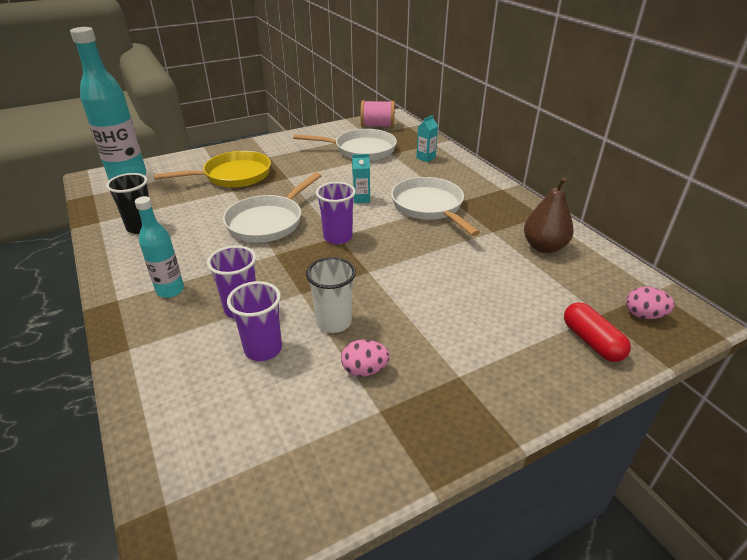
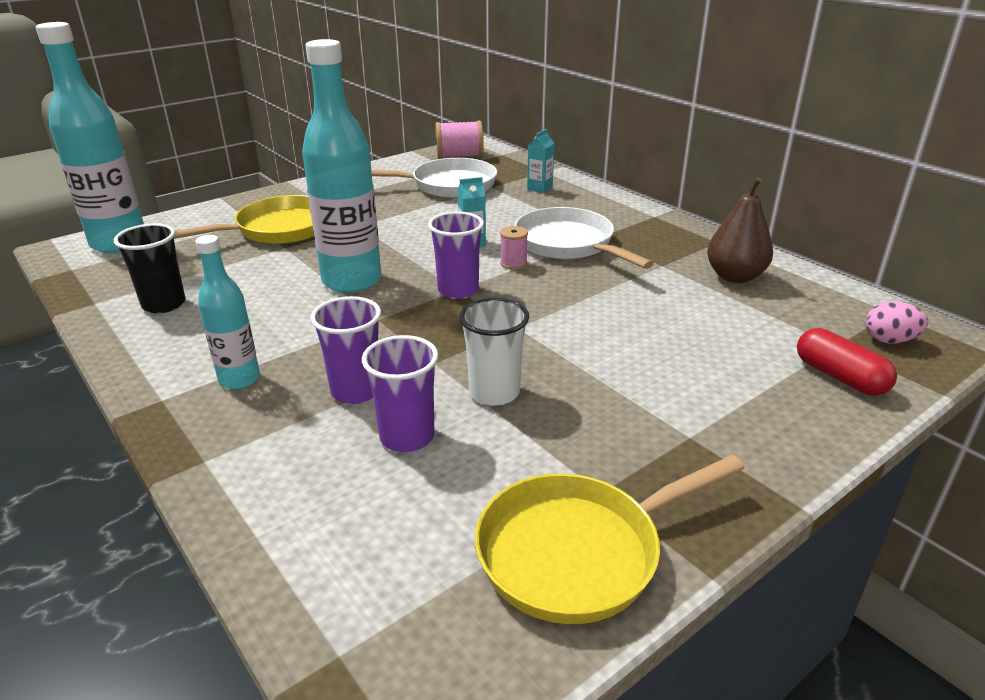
camera: 10 degrees left, 5 degrees down
white pan [223,172,322,242] -> turquoise bottle [302,39,381,293]
pink egg [341,339,390,377] -> none
none -> yellow pan [475,455,745,624]
none -> pink spool [500,226,528,270]

